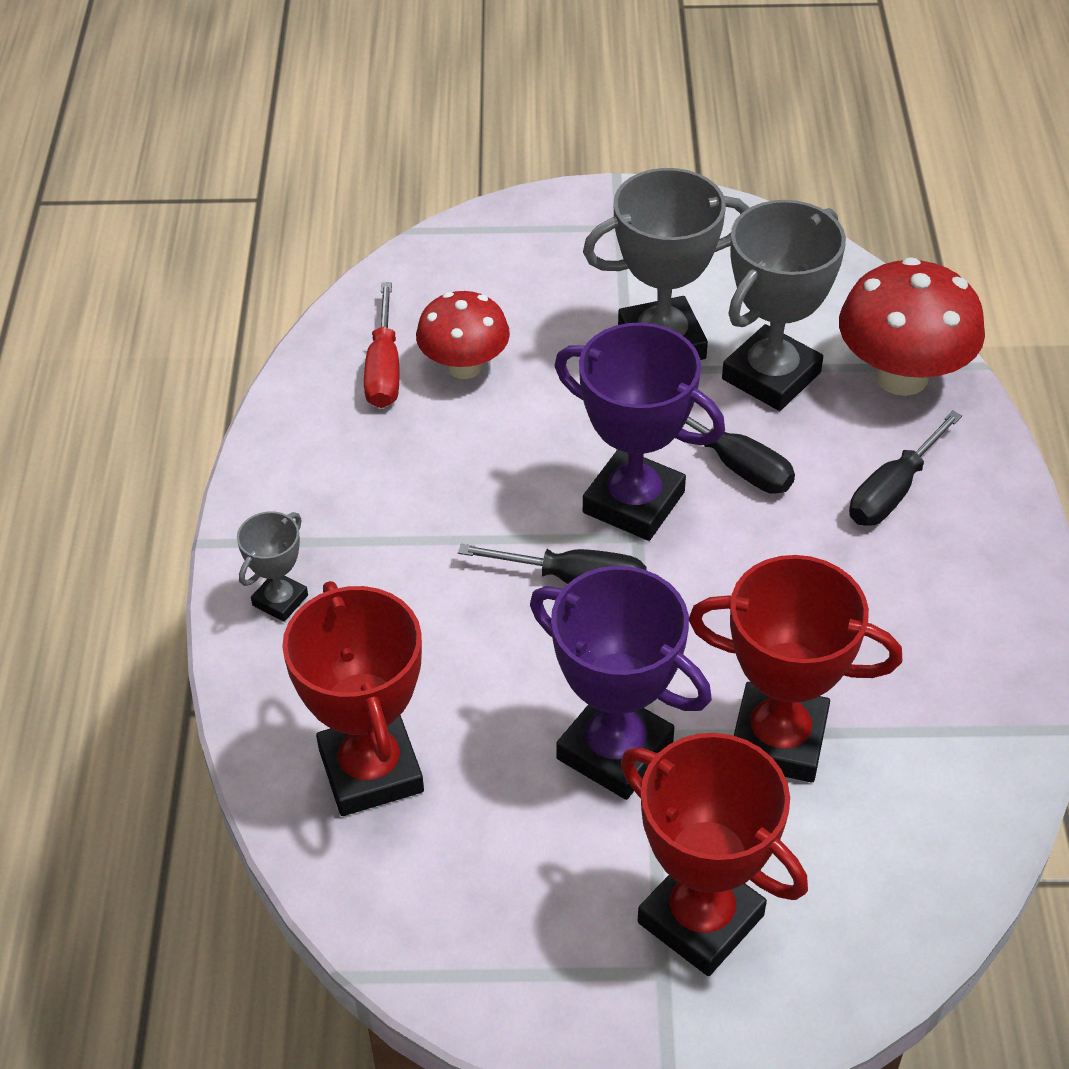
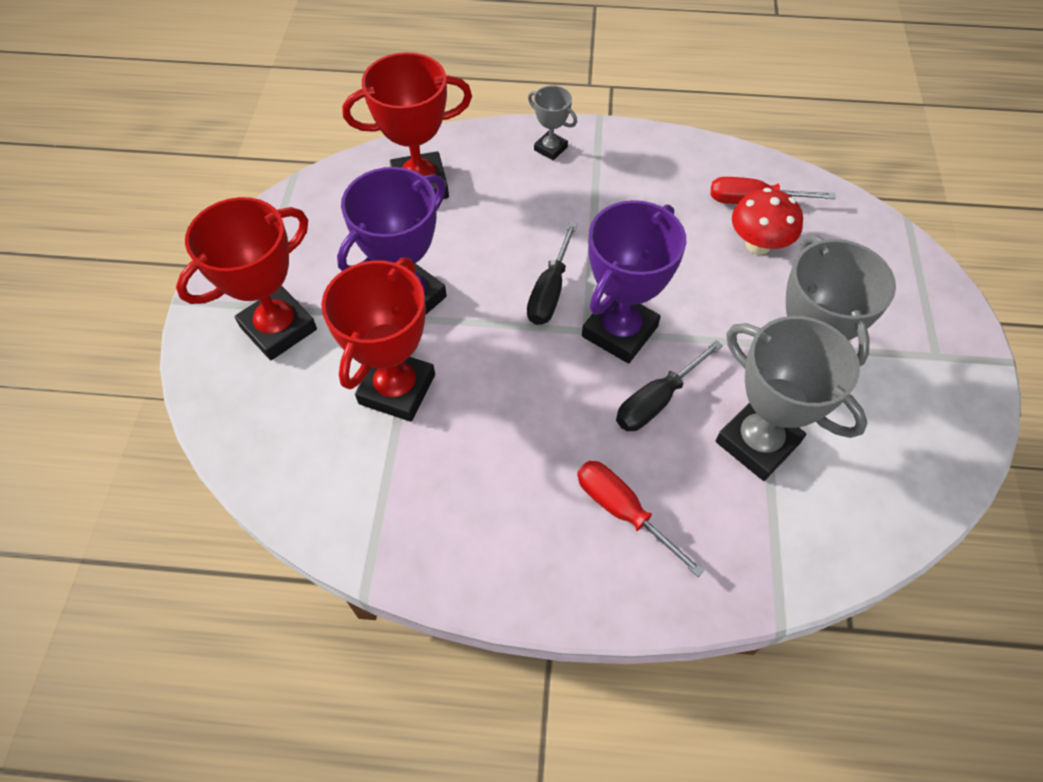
camera: 95 degrees right, 10 degrees up
red mushroom [839,257,985,396] -> none
black screwdriver [849,410,962,526] -> red screwdriver [577,461,705,577]

